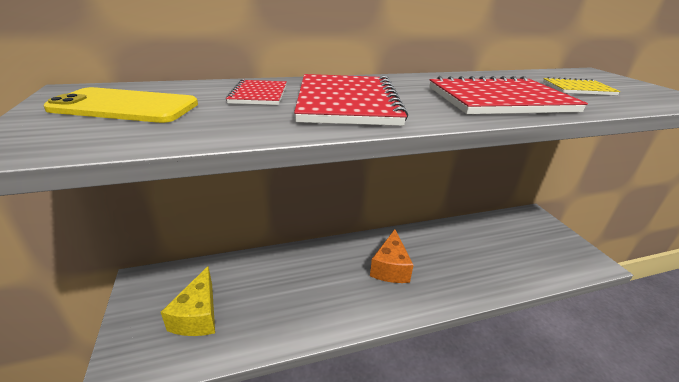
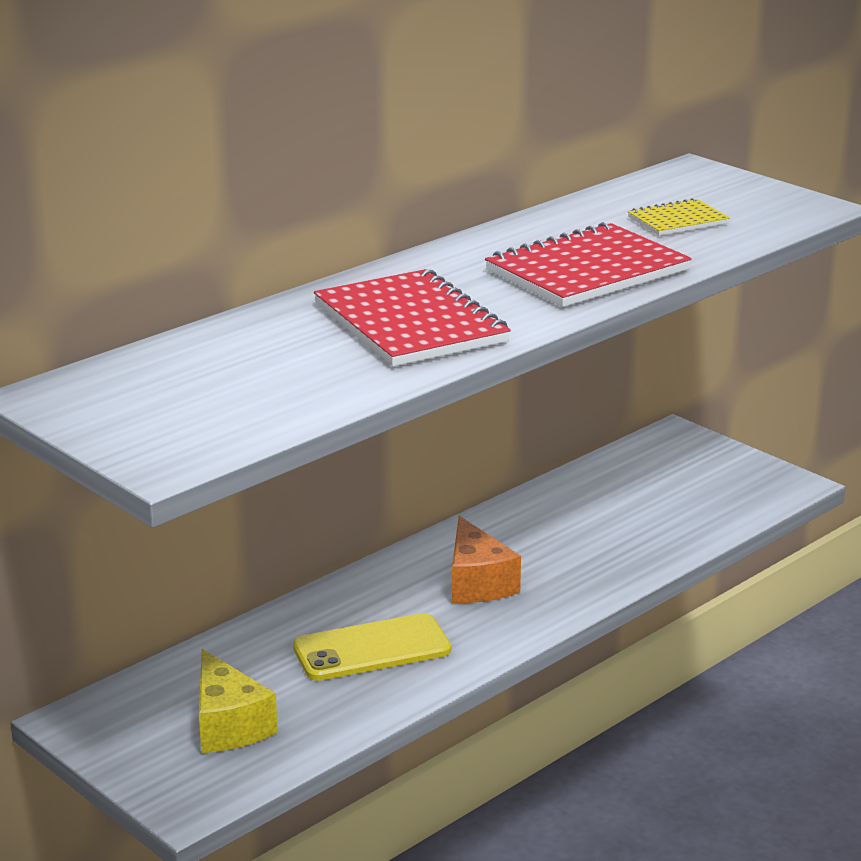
camera: 25 degrees left, 5 degrees down
yellow phone [43,87,198,123] -> yellow phone moved to [293,613,451,681]
red notebook [226,79,287,105] -> none

